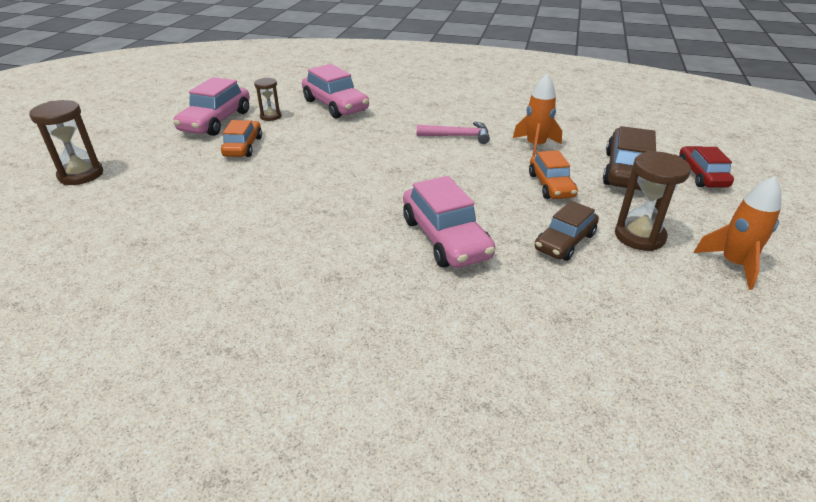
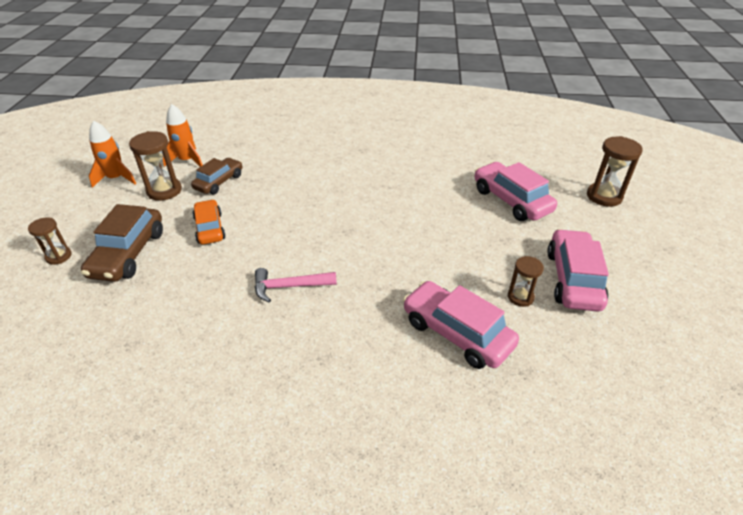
camera: 170 degrees right, 5 degrees up
orange car [221,120,262,157] -> none
pink car [403,176,495,268] -> pink car moved to [475,162,557,221]
orange rocket [513,74,562,157] -> orange rocket moved to [163,104,203,167]
red car [679,146,734,188] -> brown hourglass [28,217,72,265]

